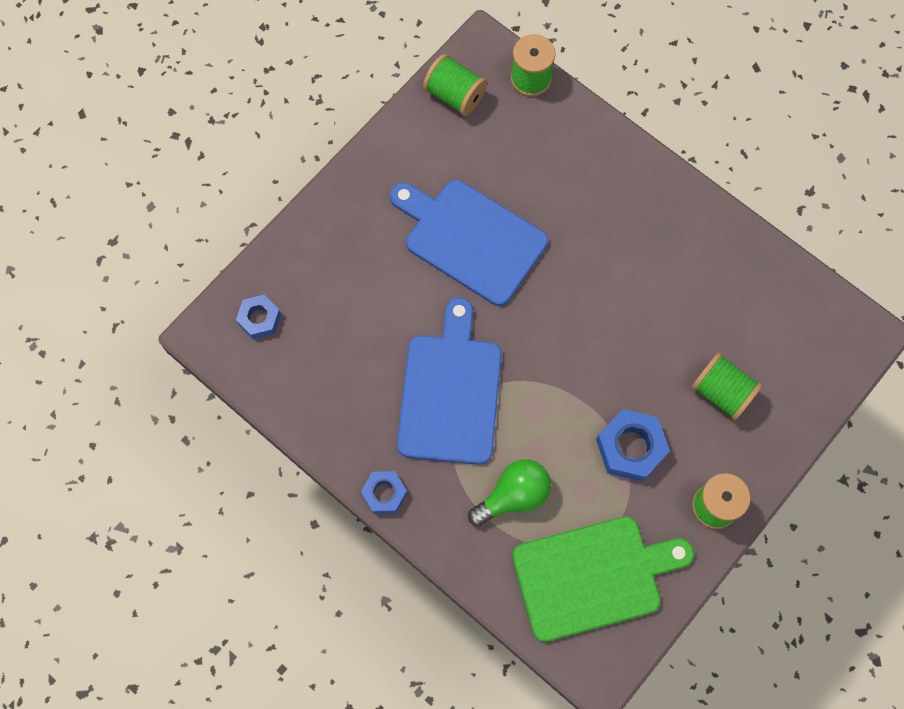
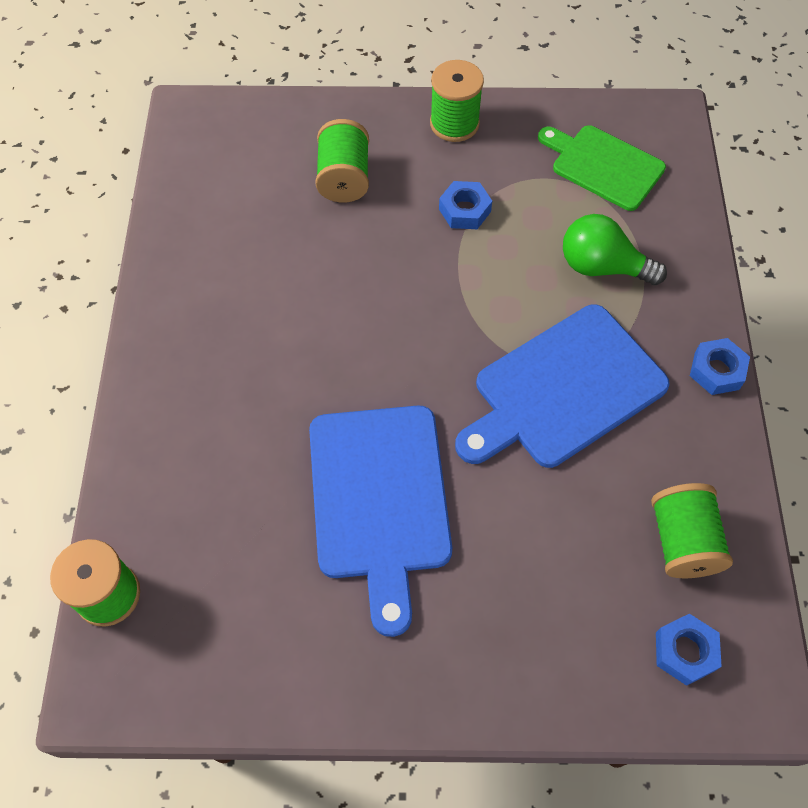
camera: 130 degrees left, 10 degrees down
green spool [423,54,487,116] -> green spool moved to [651,483,733,578]
green cutting board [512,516,694,642] -> green cutting board [538,125,666,211], size x0.66
blue nut [596,409,670,482] -> blue nut [439,181,492,229], size x0.63

